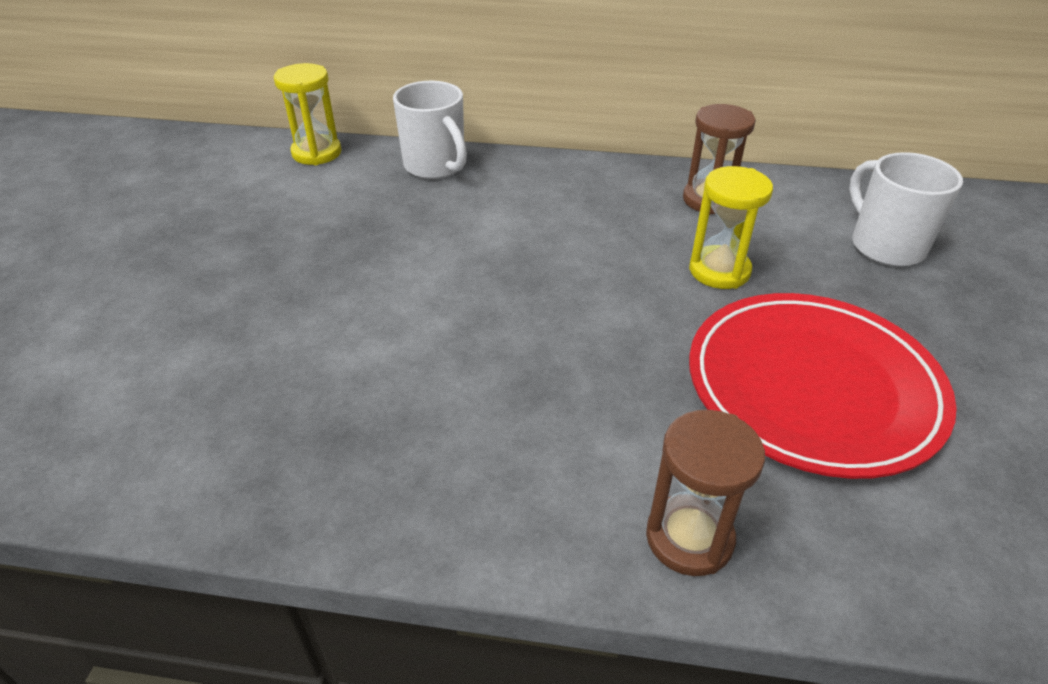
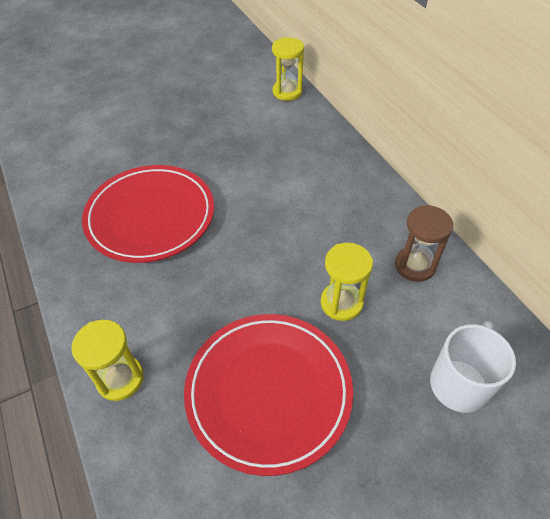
camera: 55 degrees right, 10 degrees up
white mug [393,81,467,179] -> none
brown hourglass [646,410,765,576] -> yellow hourglass [71,320,144,401]
none -> red plate [82,165,214,263]

